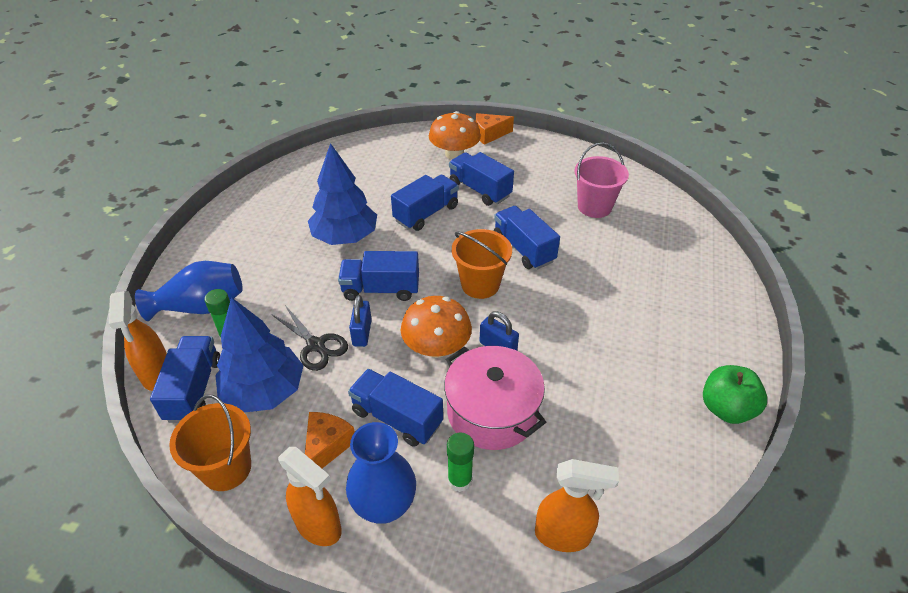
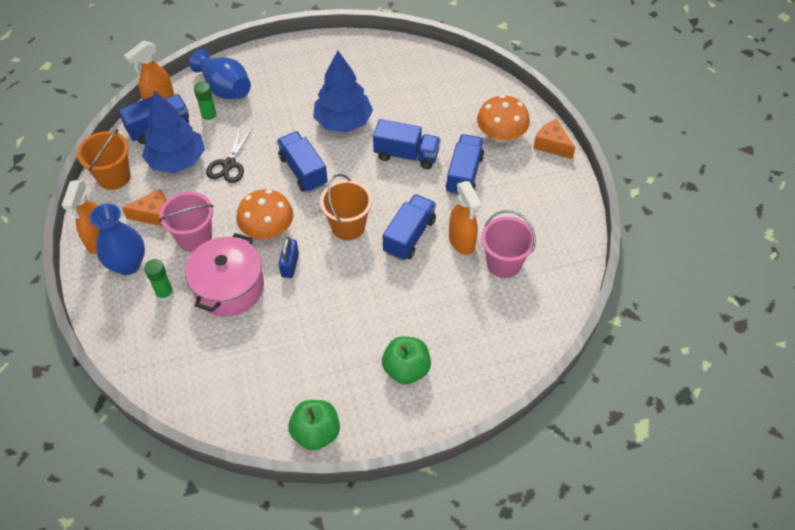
camera: 60 degrees right, 10 degrees up
blue truck [348,369,443,447] -> pink bucket [159,192,214,252]
blue padlock [349,295,372,347] -> none
orange spray bottle [535,459,619,552] -> orange spray bottle moved to [449,181,482,255]
none -> green apple [382,336,431,384]

